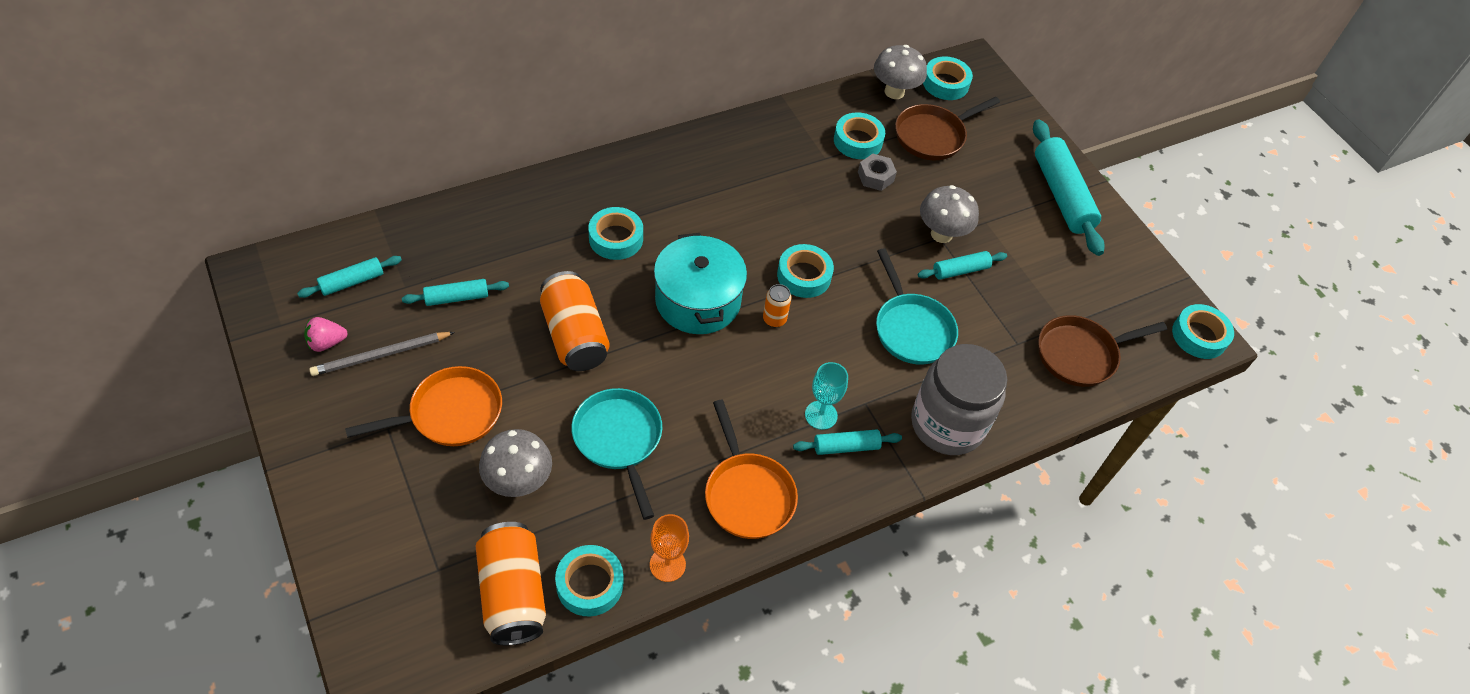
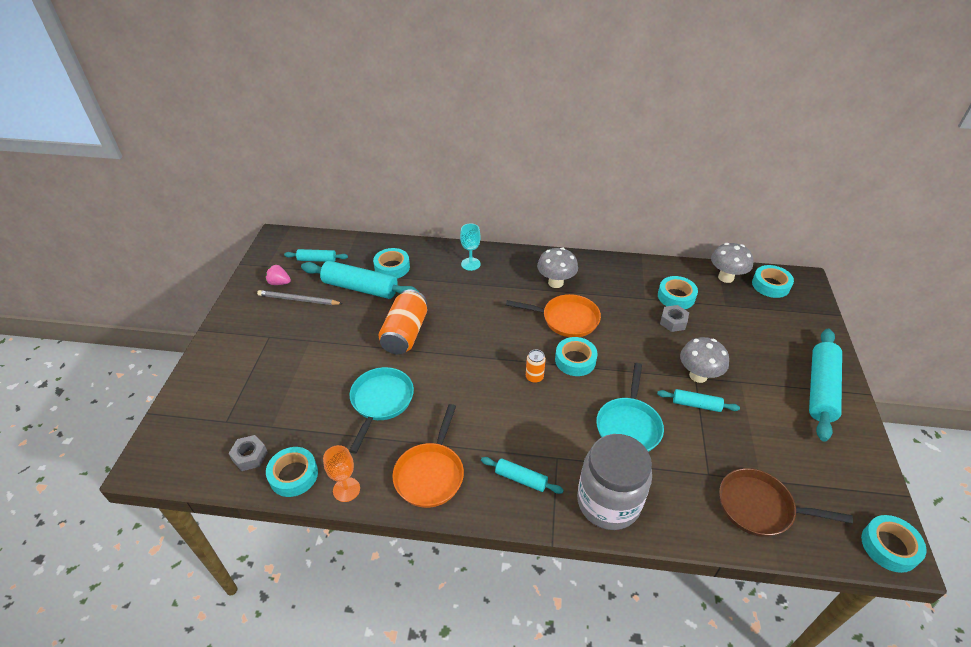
camera: 40 degrees right, 10 degrees down
orange pan [345,366,502,446] -> orange pan moved to [506,294,601,337]
turquoise rolling pin [402,279,509,306] -> turquoise rolling pin [301,261,419,299], size x1.91
orange can [476,522,546,646] -> grey nut [228,435,268,471]
grey mushroom [479,429,552,497] -> grey mushroom moved to [537,248,578,288]
turquoise tape [588,207,643,260] -> turquoise tape moved to [373,248,410,279]
turquoise pot [654,233,747,334] -> none
turquoise goblet [805,362,848,430] -> turquoise goblet moved to [460,223,481,271]
brown pan [895,97,1000,160] -> none

